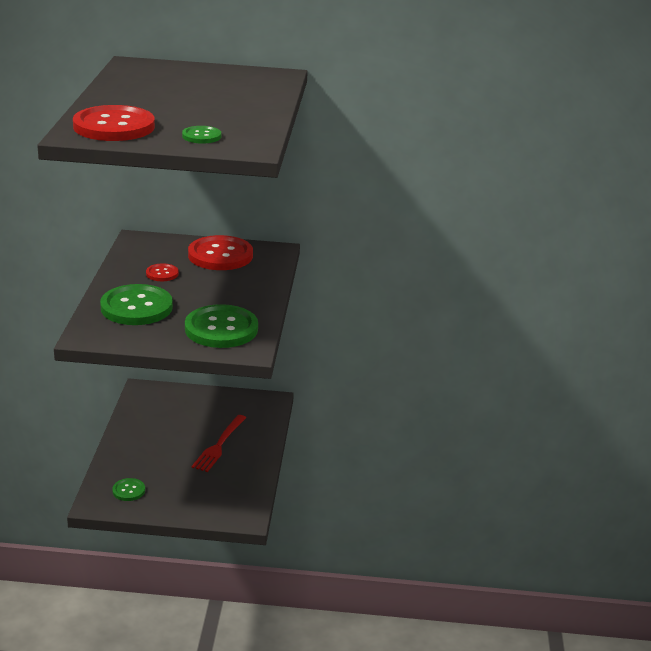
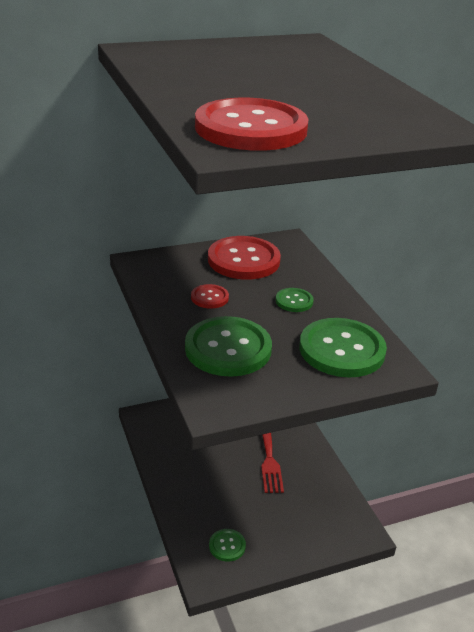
camera: 25 degrees left, 5 degrees up
green button [182,126,221,144] -> green button moved to [276,288,314,312]

